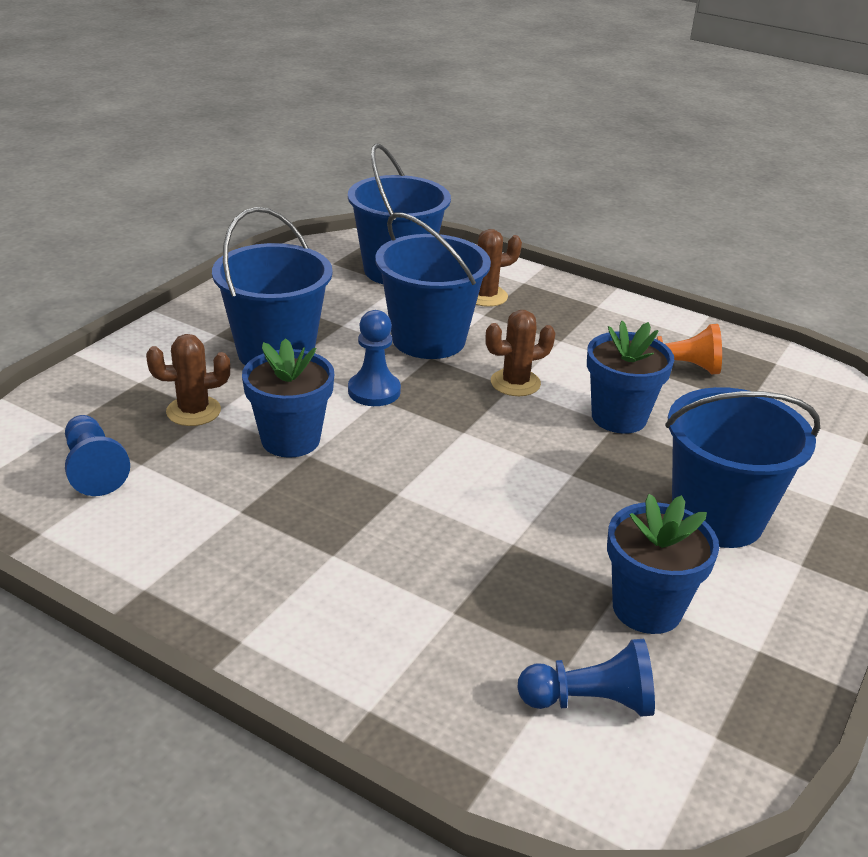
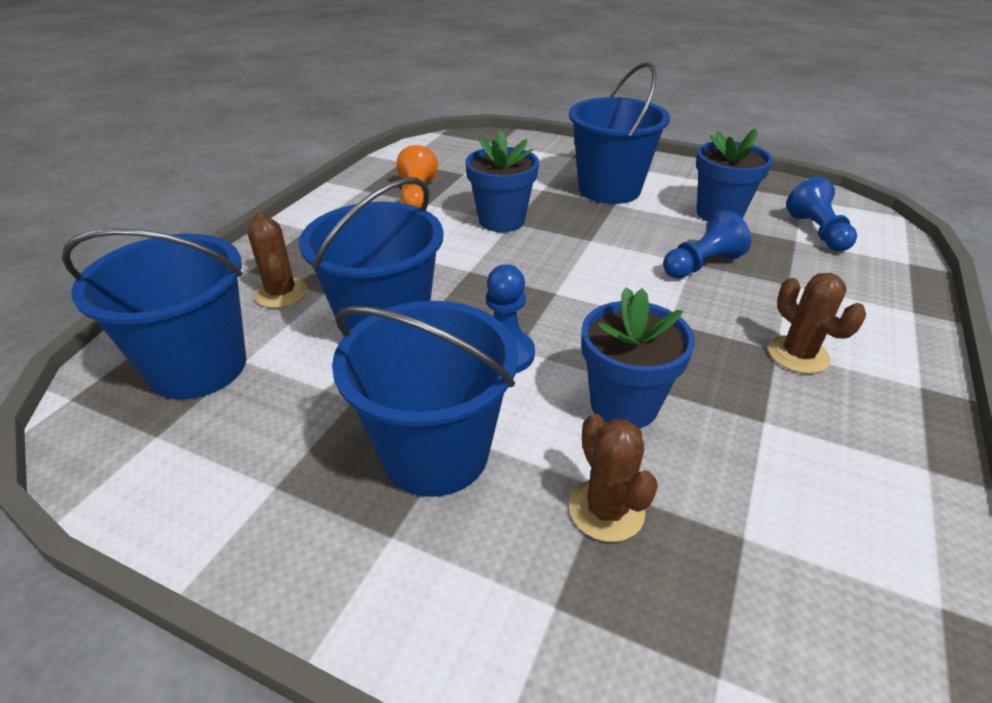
camera: 95 degrees left, 5 degrees up
blue pawn [65,415,130,496] -> blue pawn moved to [663,210,751,279]
brown cactus [485,310,556,396] -> brown cactus moved to [768,273,866,374]

